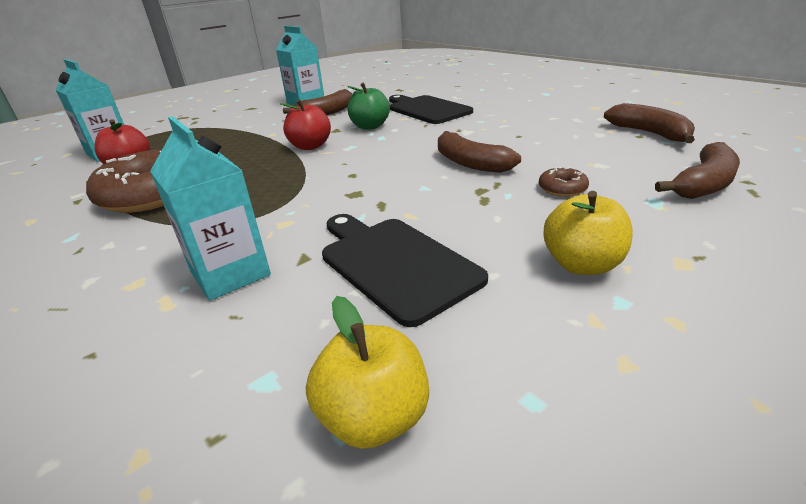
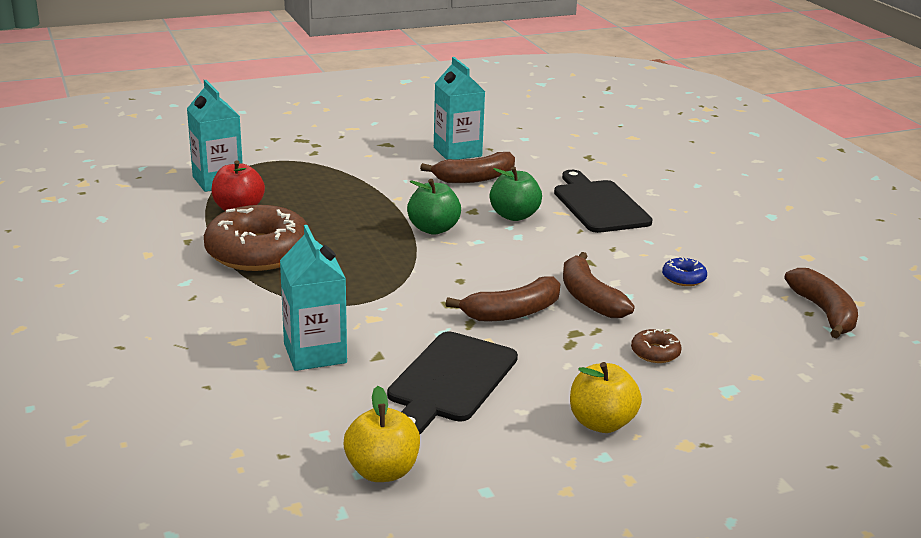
camera: 15 degrees right, 5 degrees down
red apple [280,99,331,150] -> green apple [407,179,461,235]
black cutting board [322,214,488,327] -> black cutting board turned 135 degrees counterclockwise [387,331,518,434]
brown banana [655,142,740,199] -> brown banana moved to [446,277,561,321]
none -> blue donut [662,256,707,286]

